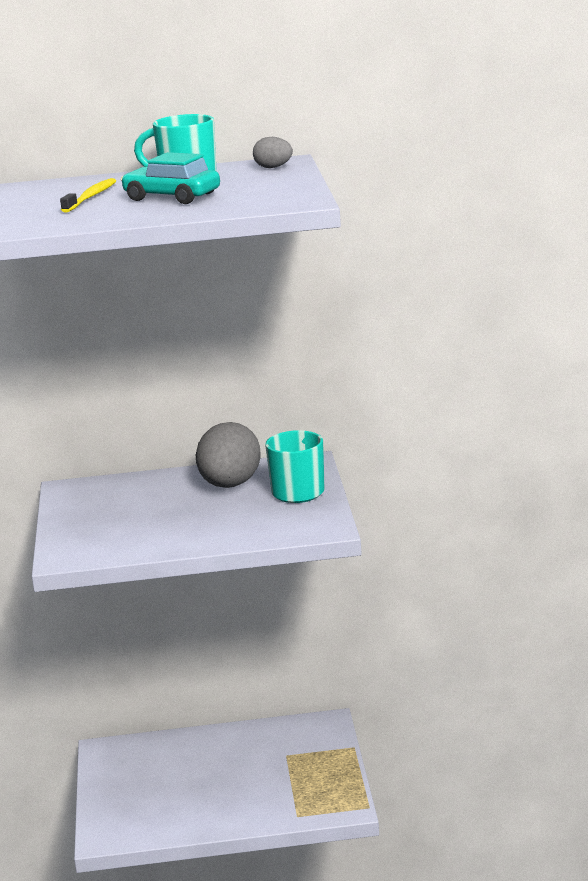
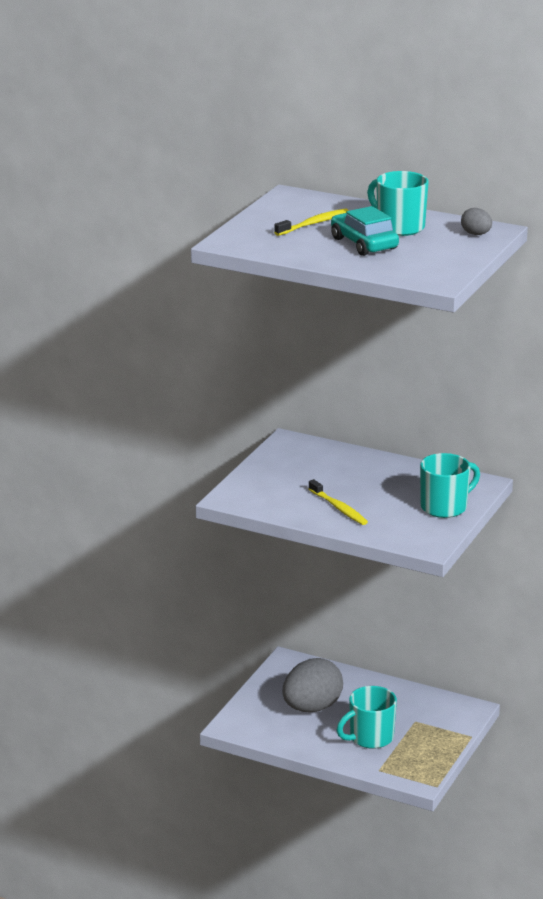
camera: 30 degrees right, 5 degrees up
grey egg [196,422,261,488] -> grey egg moved to [283,658,343,712]
none -> yellow toothbrush [308,479,368,525]
none -> turquoise mug [337,686,397,749]

